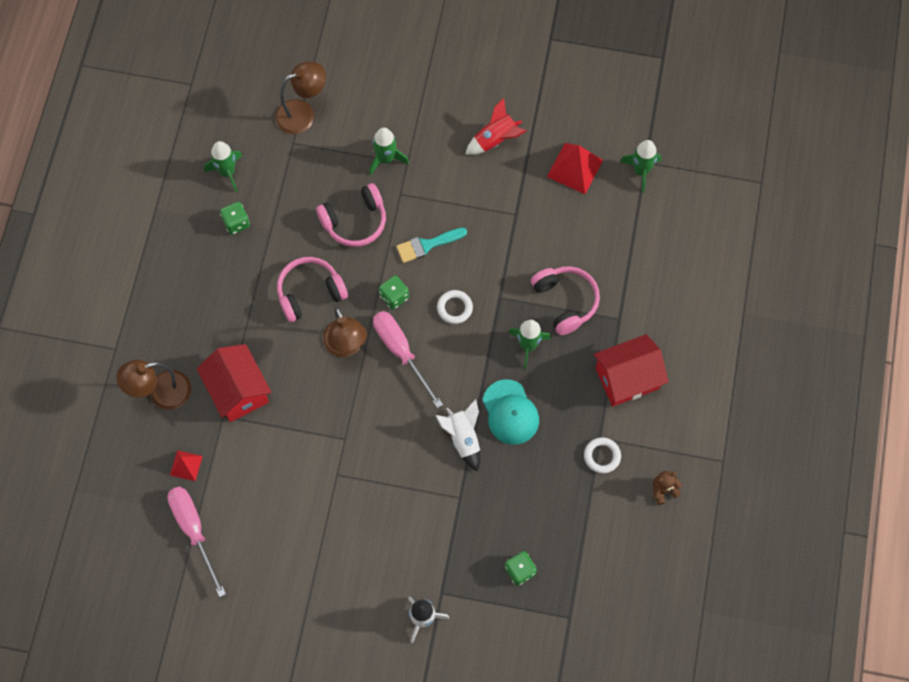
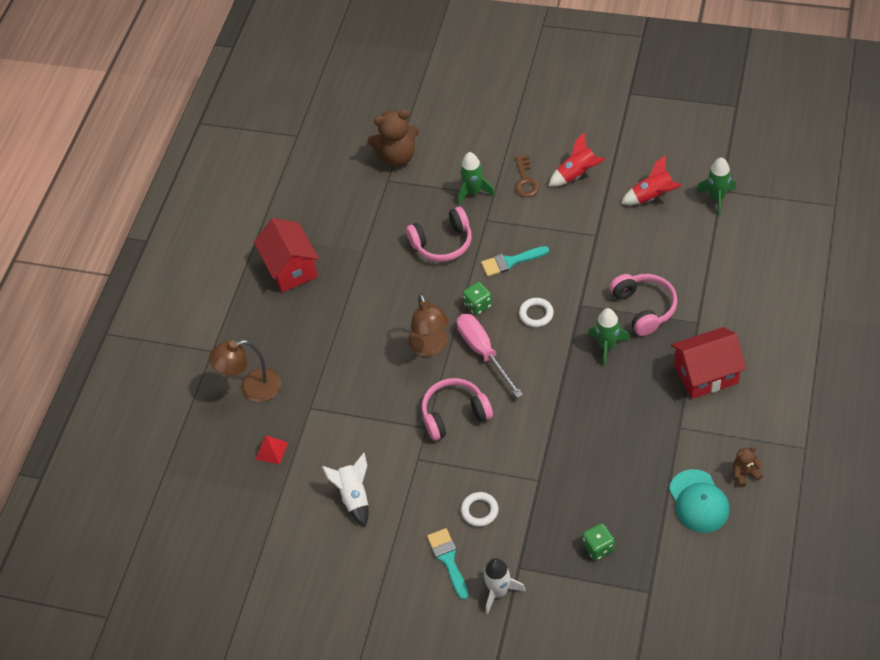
camera: 10 degrees right, 15 degrees down
pink screwdriver [167,486,226,597] -> none
red house [197,344,272,422] -> red house moved to [254,218,319,292]
green rocket [204,141,243,192] -> none
green dice [220,202,250,235] -> none
brown lamp [275,61,326,134] -> brown teddy bear [368,110,419,167]
pink headphones [277,257,348,322] -> pink headphones moved to [422,378,493,441]
white rocket [435,399,481,472] -> white rocket moved to [322,453,369,527]
turquoise cap [483,379,539,445] -> turquoise cap moved to [669,469,730,533]
red pyramid [547,143,603,194] -> red rocket [621,155,682,205]
white ring [584,437,621,473] -> white ring moved to [461,492,498,527]
none -> turquoise brush [427,528,468,600]
none -> brown key [515,155,540,197]

